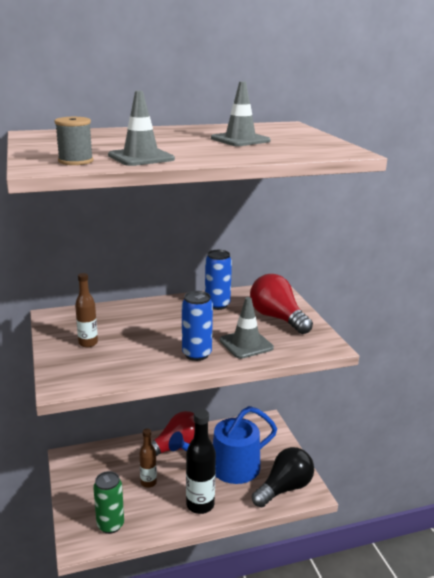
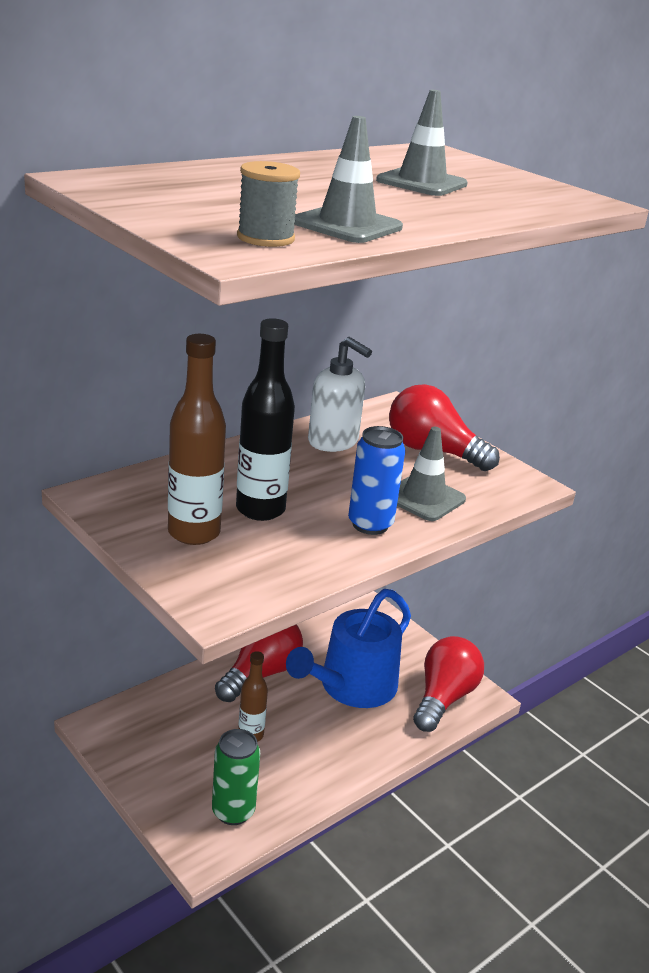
camera: 25 degrees left, 5 degrees up
brown bottle [75,273,98,347] -> brown bottle [168,334,226,545], size x1.66
black bottle [186,409,216,514] -> black bottle moved to [236,318,295,521]
blue can [205,250,232,310] -> white soap dispenser [308,337,372,452]
black light bulb [252,447,314,508] -> red light bulb [413,636,484,732]

